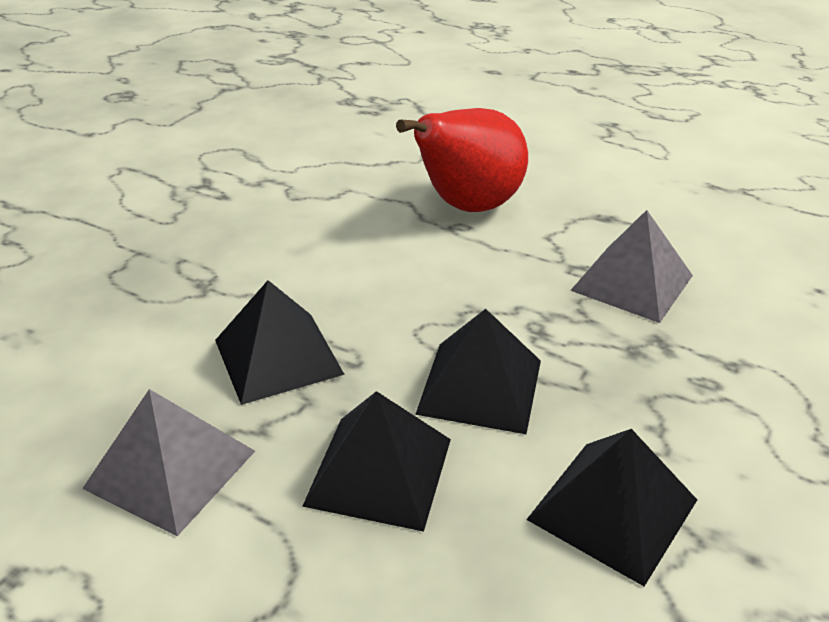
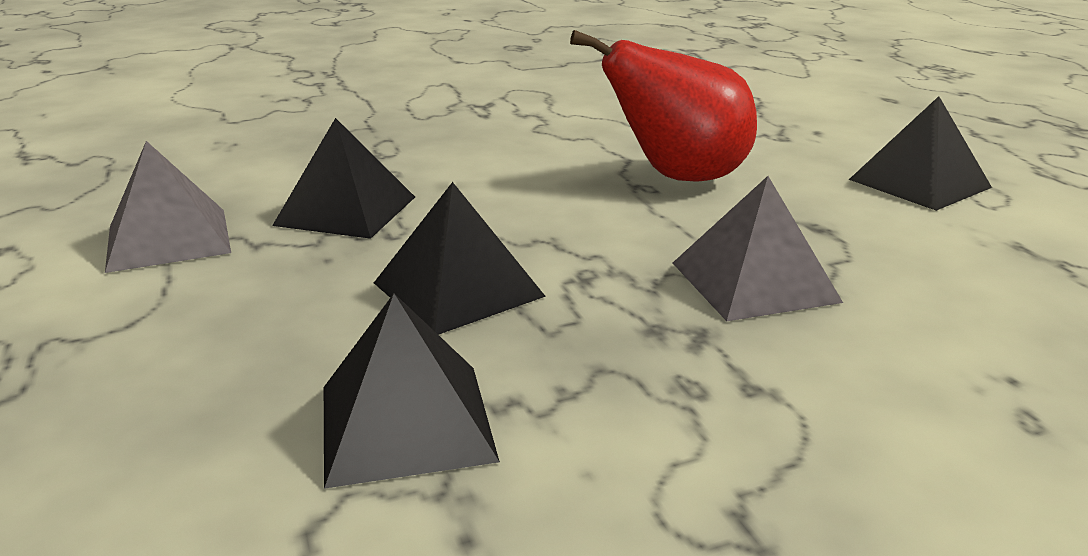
camera: 40 degrees right, 10 degrees down
black pyramid [302,391,451,532] -> black pyramid moved to [849,96,992,211]

